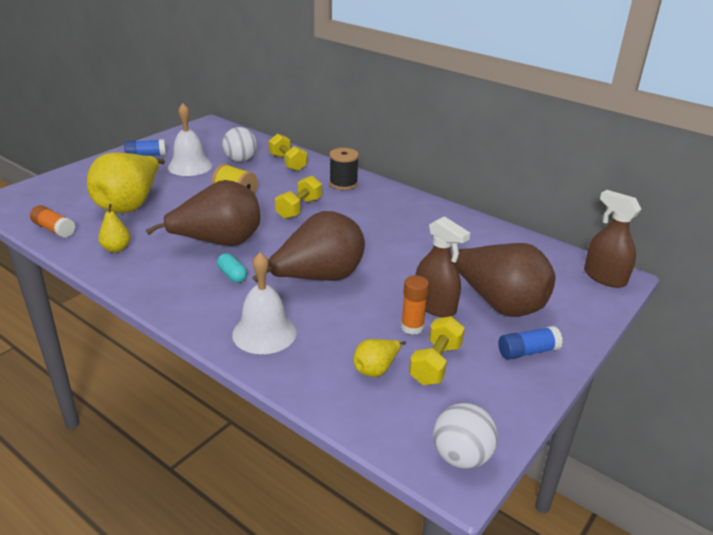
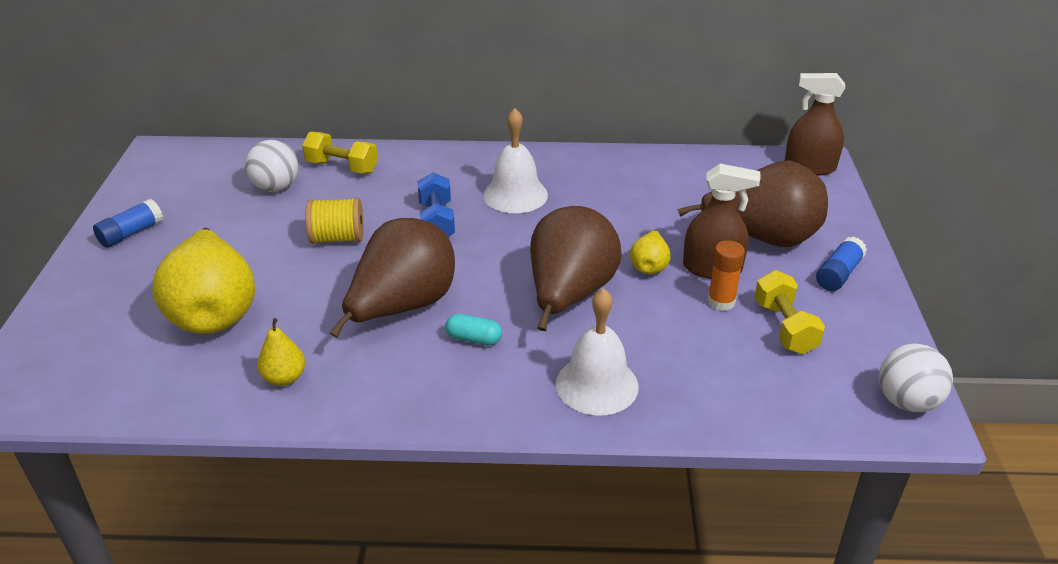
camera: 35 degrees left, 5 degrees up
orange glue stick [30,205,75,238] -> none
white bell [168,103,212,176] -> white bell moved to [483,108,548,213]
yellow dumbbell [275,176,322,219] -> blue dumbbell [417,172,455,236]
black spool [329,148,359,190] -> none
yellow pear [353,339,406,377] -> yellow pear moved to [630,230,670,274]

